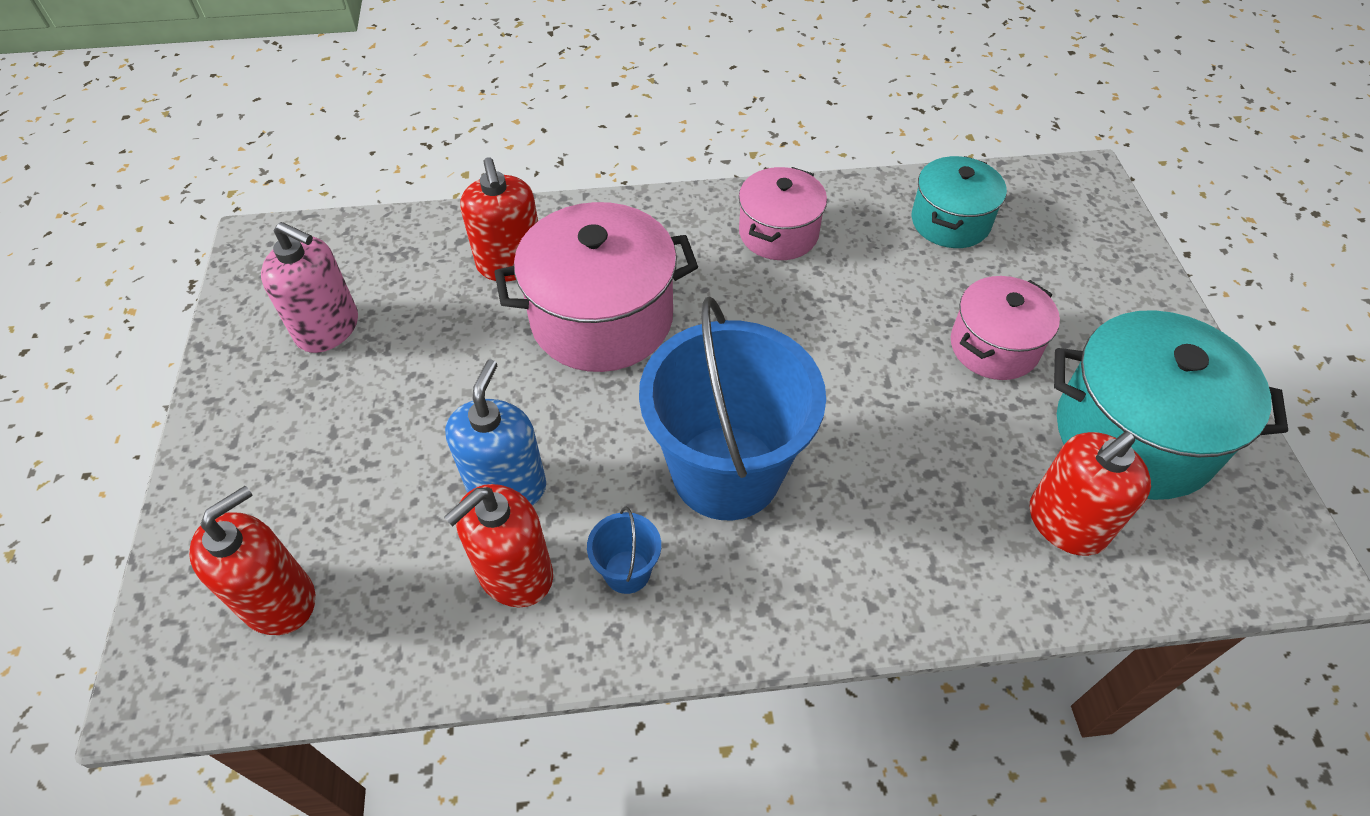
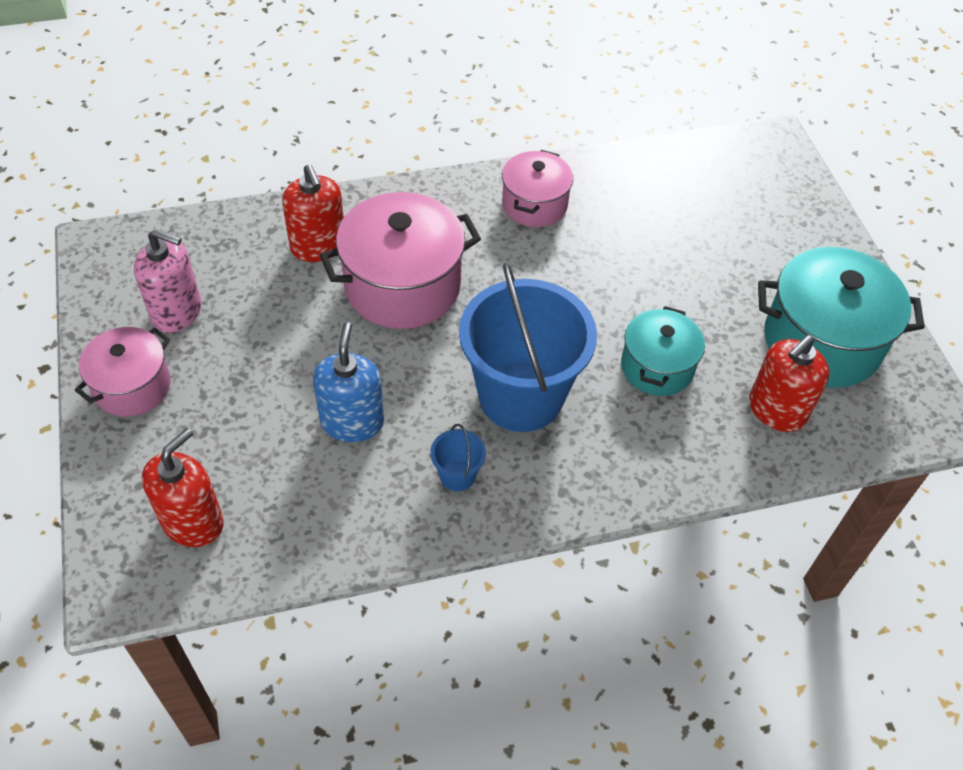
camera: 10 degrees left, 0 degrees up
red soap dispenser [444,484,553,608] -> none
turquoise pot [911,156,1007,248] -> turquoise pot moved to [621,306,705,396]
pink pot [951,276,1060,380] -> pink pot moved to [75,327,171,417]

